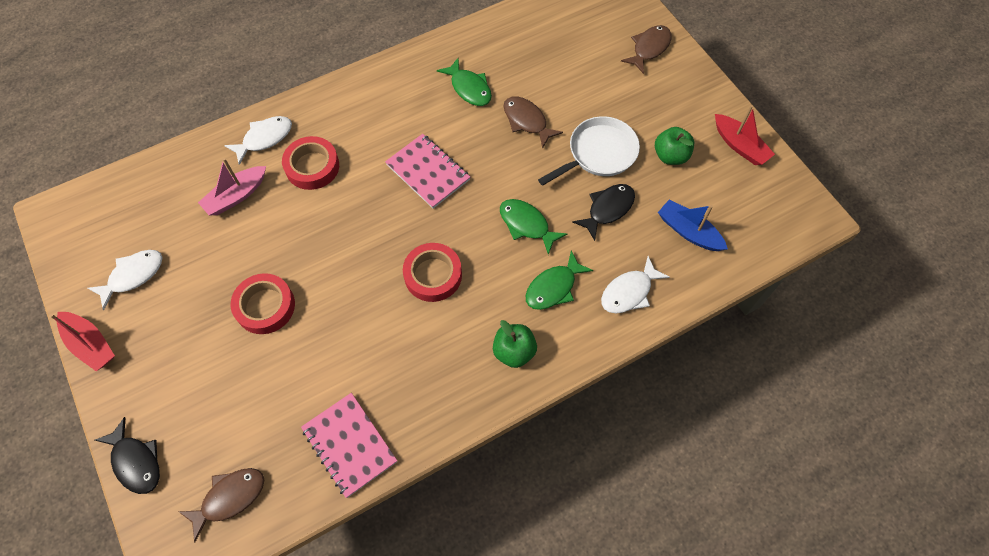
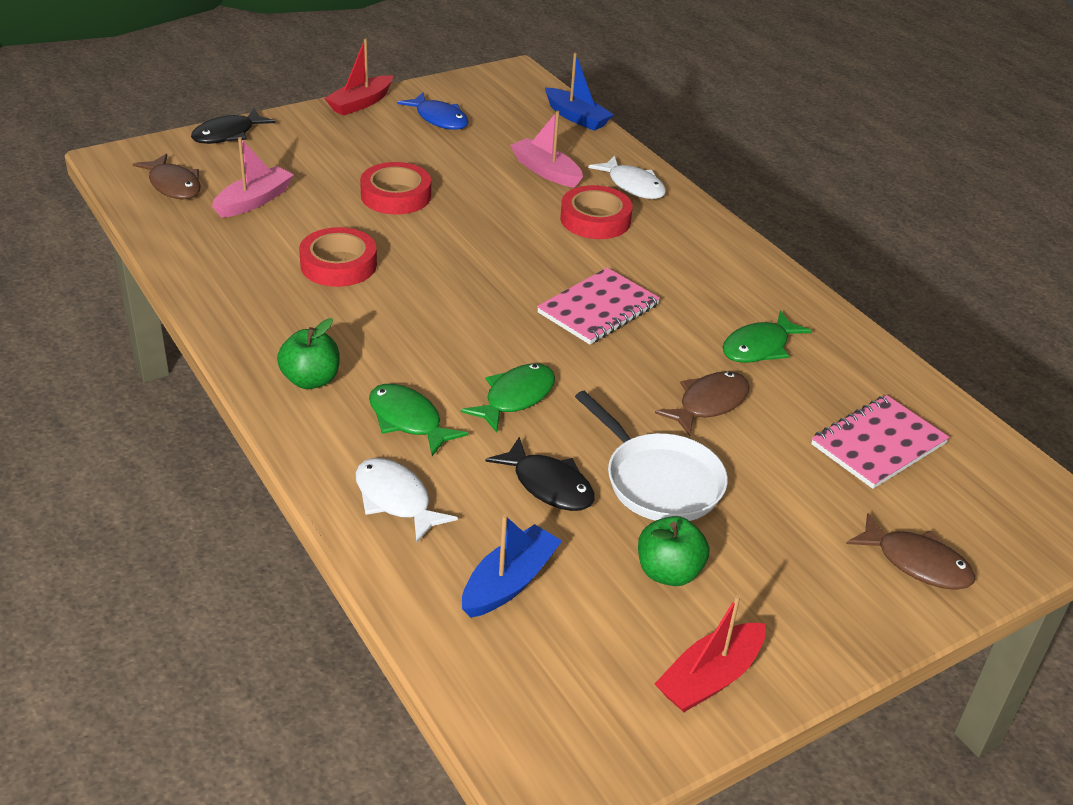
camera: 85 degrees right, 25 degrees down
white fish [88,250,163,310] -> blue fish [397,92,469,130]
pink notebook [301,393,397,498] -> pink notebook moved to [811,395,950,489]
red tape [403,243,462,302] -> red tape moved to [299,227,377,287]
none -> pink boat [212,137,294,218]
none -> blue boat [545,53,614,131]

